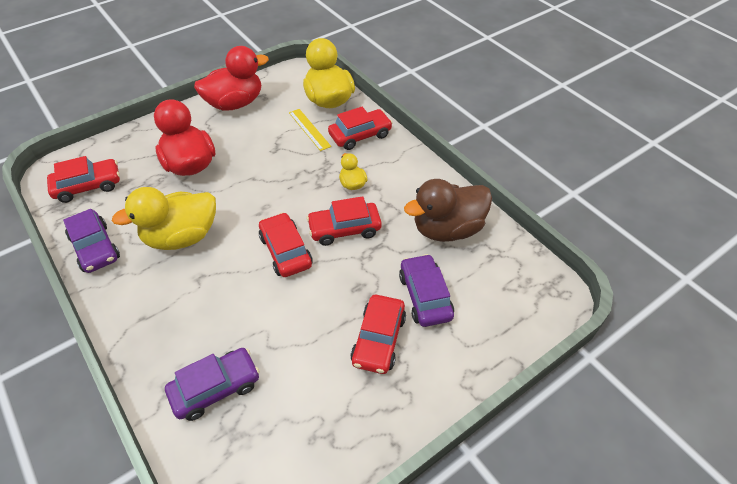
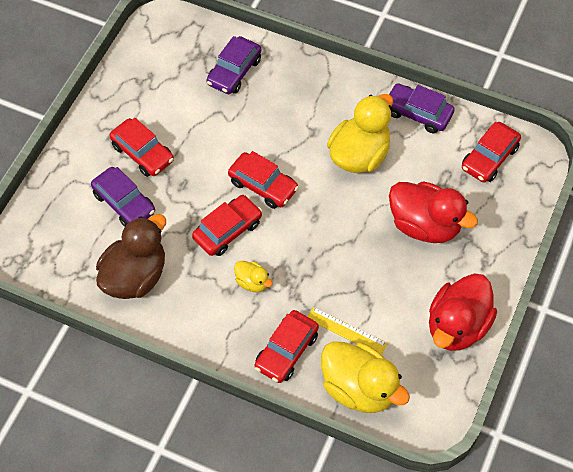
camera: 150 degrees right, 10 degrees up
red car [350,295,406,374] -> red car turned 150 degrees clockwise [109,118,174,177]

